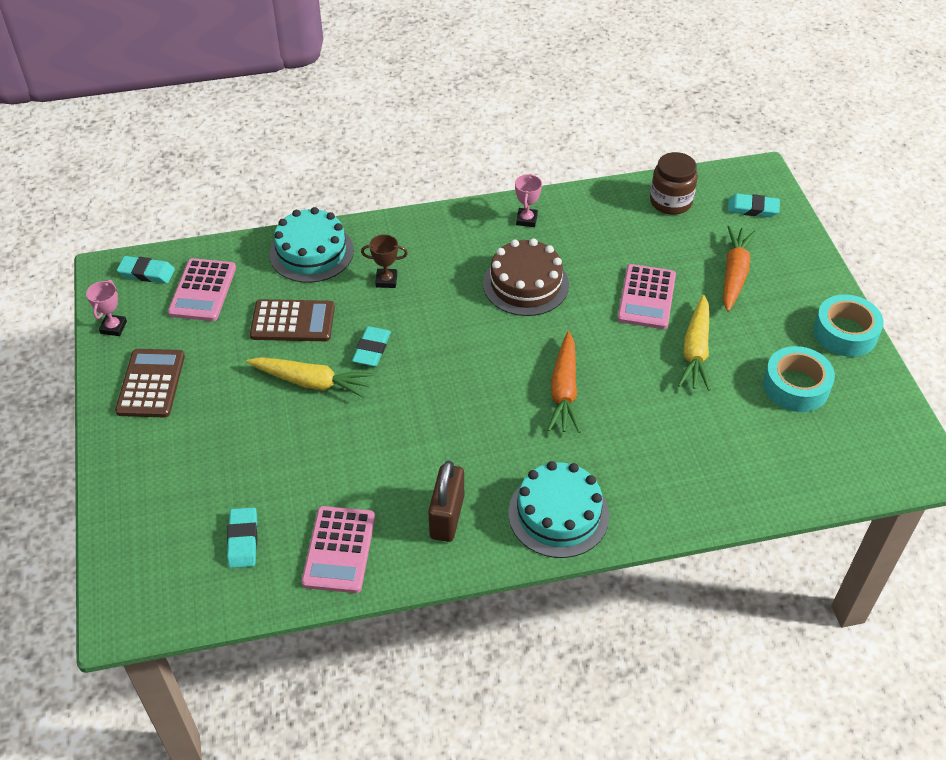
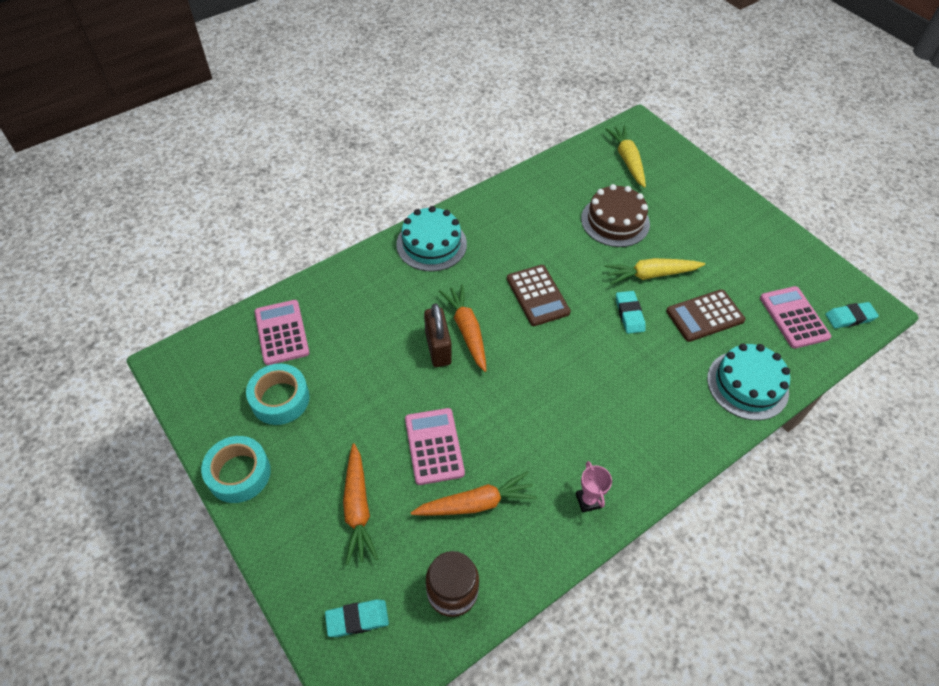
camera: 155 degrees right, 5 degrees up
pink trophy [86,280,127,336] -> none
brown calculator [115,349,185,417] -> brown calculator moved to [507,265,571,326]
turquoise eraser [227,507,258,568] -> none
pink calculator [301,506,375,593] -> pink calculator moved to [255,300,310,365]
brown trophy [361,234,408,288] -> none
brown padlock [428,461,464,542] -> brown padlock moved to [424,303,452,367]
brown cake [483,239,569,316] -> brown cake moved to [581,184,650,247]
yellow carrot [678,295,710,391] -> yellow carrot moved to [605,125,646,188]
none -> orange carrot [411,471,537,516]

